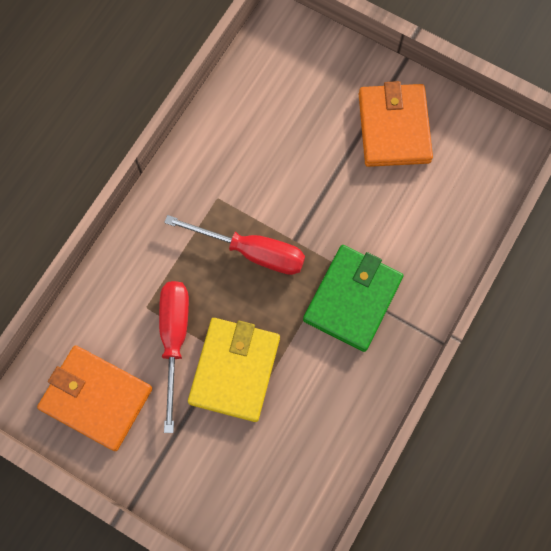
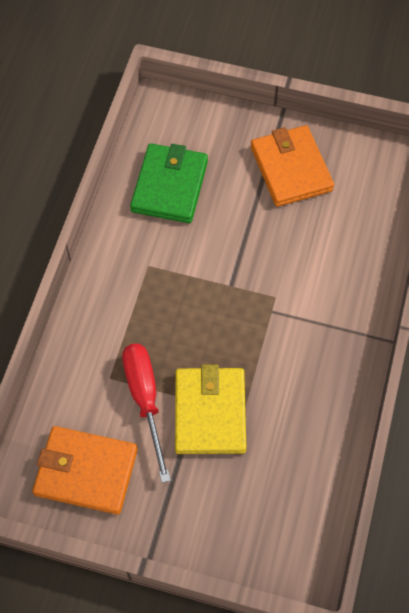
camera: 15 degrees left, 10 degrees down
red screwdriver [164,215,305,275] -> none
green wallet [303,245,404,352] -> green wallet moved to [130,143,208,223]

